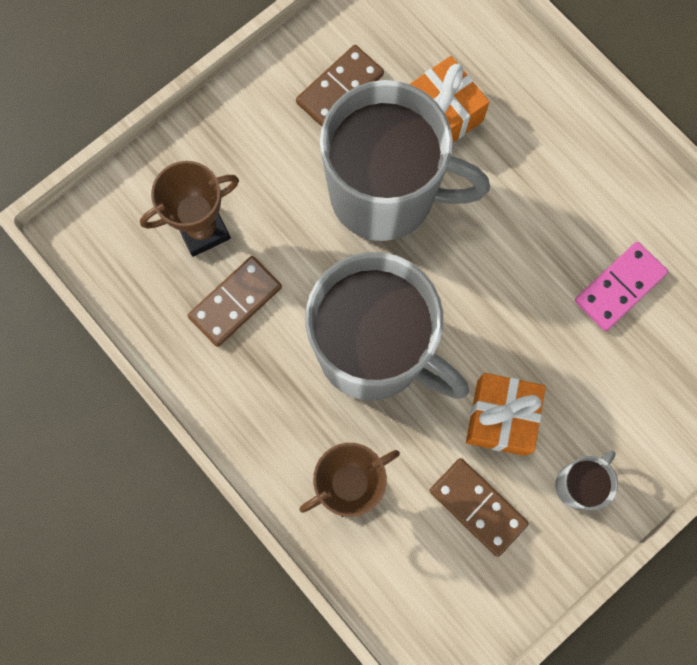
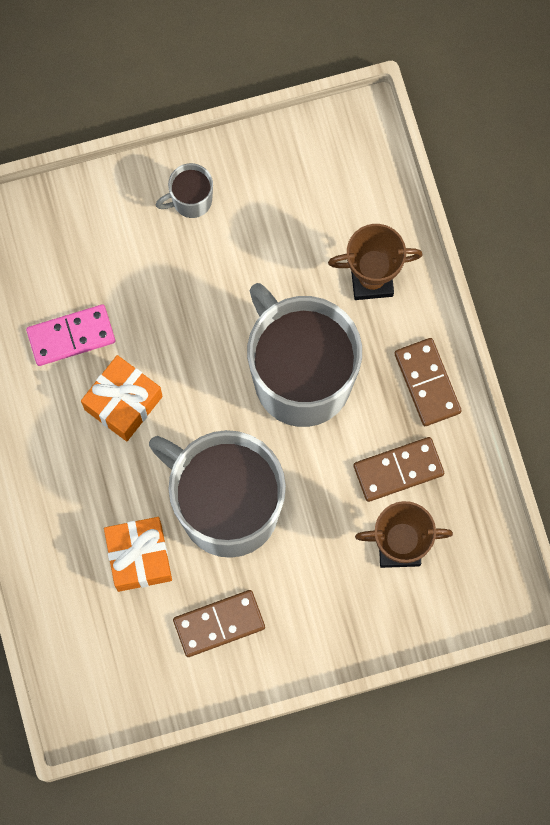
camera: 155 degrees left, 0 degrees up
brown domino [429,458,529,557] -> brown domino moved to [395,338,462,426]
orange gift [466,373,546,456] -> orange gift moved to [81,355,163,441]

